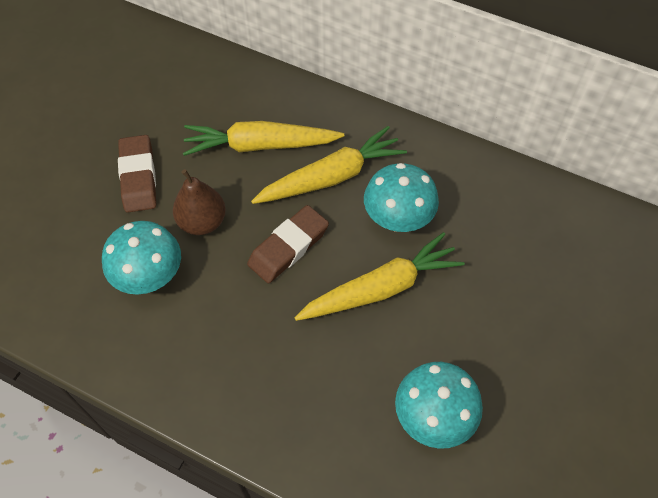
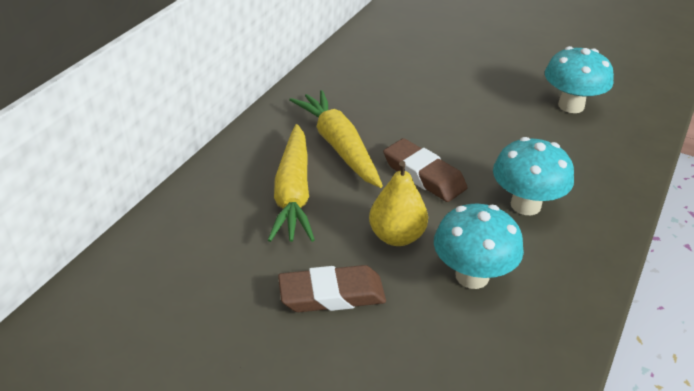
camera: 90 degrees left, 20 degrees down
brown pear [173,169,226,235] -> yellow pear [369,161,428,246]
yellow carrot [295,232,465,321] -> none
turquoise mushroom [364,163,439,232] -> turquoise mushroom moved to [493,137,574,215]

